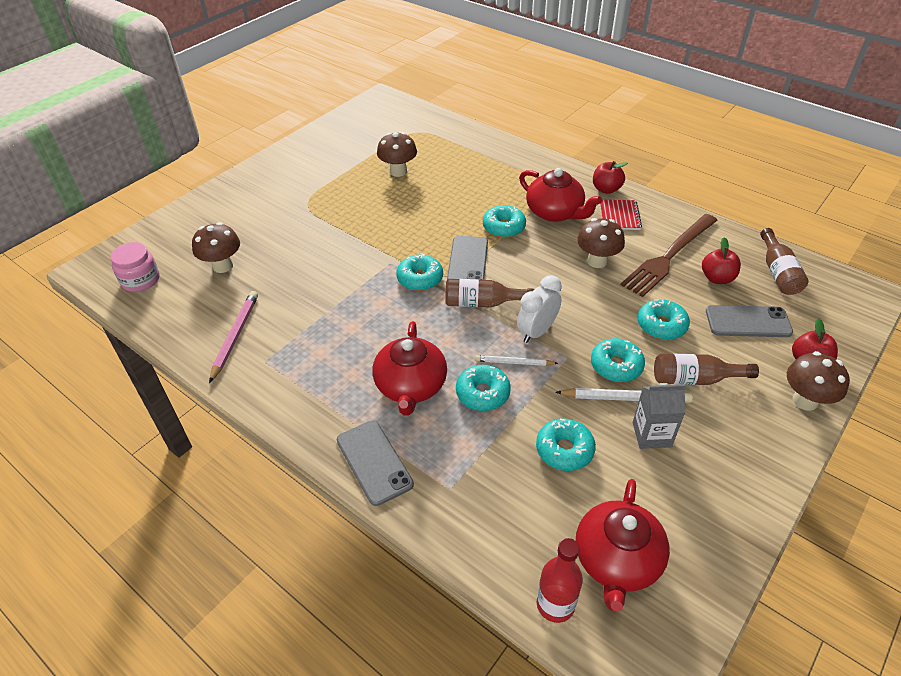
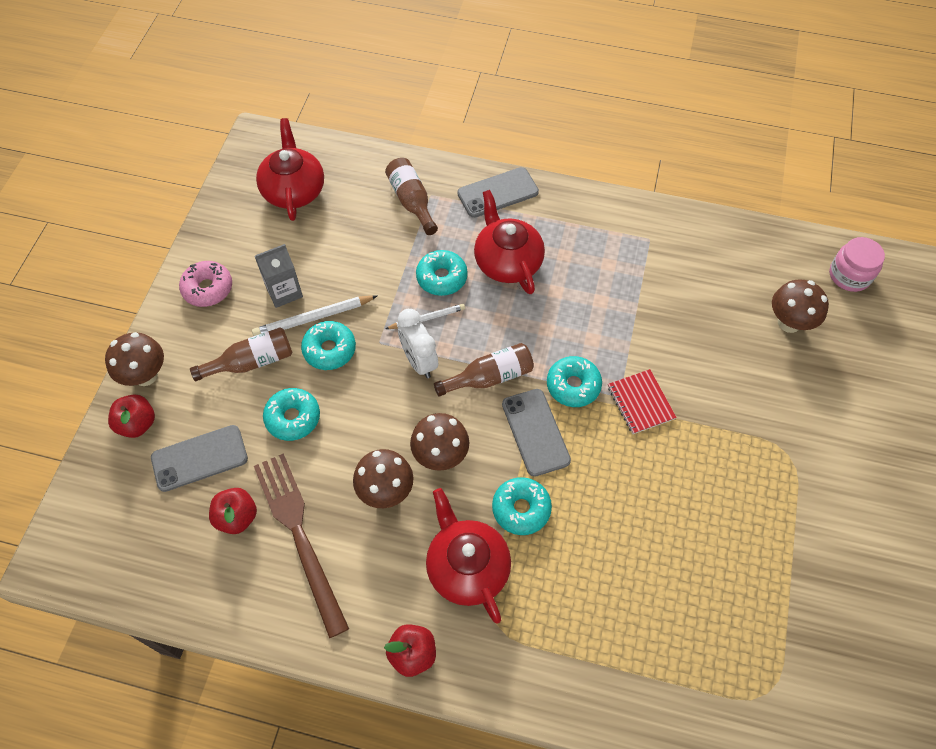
camera: 155 degrees right, 15 degrees up
pink pencil [209,291,258,383] -> none
grey phone [337,420,414,506] -> grey phone turned 60 degrees counterclockwise [457,167,539,218]
brown mushroom [377,132,417,177] -> brown mushroom moved to [410,413,469,471]
white clock [517,275,562,343] -> white clock turned 135 degrees clockwise [398,309,438,378]
red teapot [519,168,602,222] -> red teapot turned 45 degrees clockwise [426,488,511,624]
turquoise donut [536,419,596,471] -> none
red bottle [537,538,583,623] -> none
red notebook [600,200,642,230] -> red notebook moved to [608,369,677,434]
brown fork [621,214,717,297] -> brown fork turned 45 degrees counterclockwise [254,453,349,638]
brown bottle [760,228,809,295] -> brown bottle moved to [385,158,438,235]
none -> pink donut [179,261,232,307]

